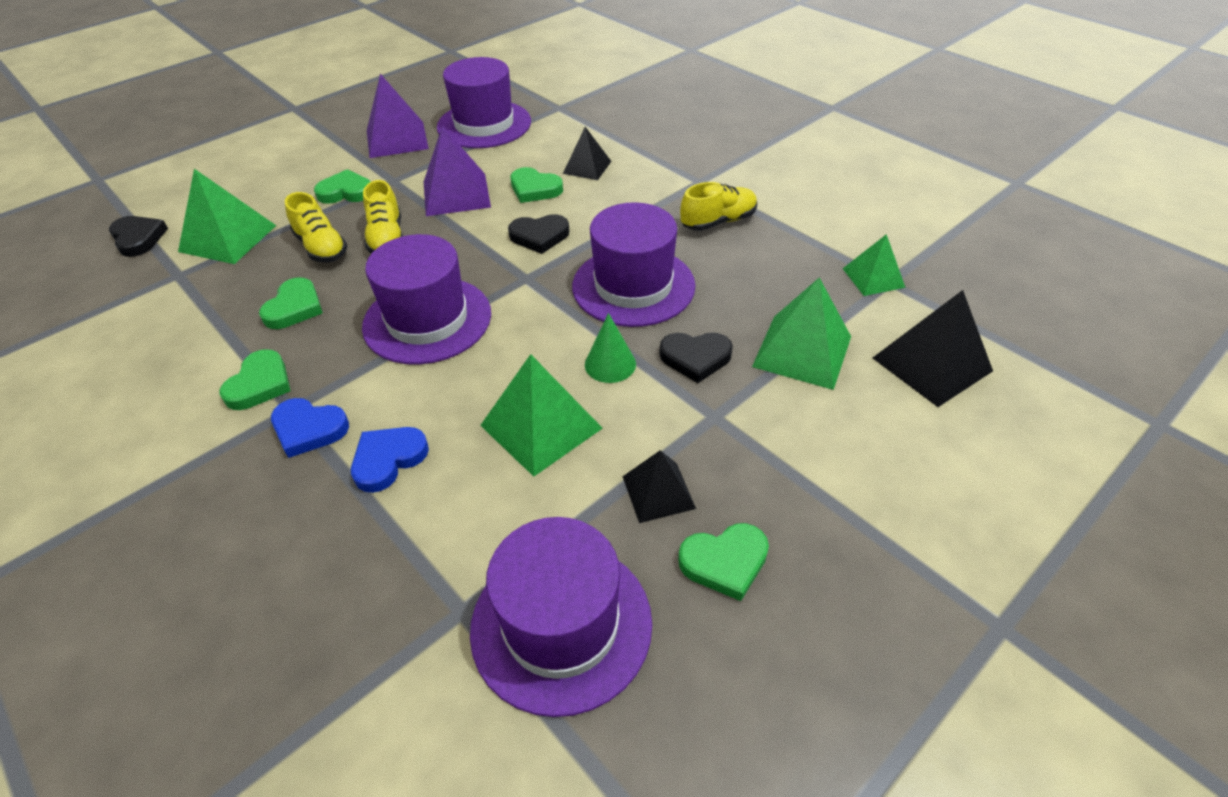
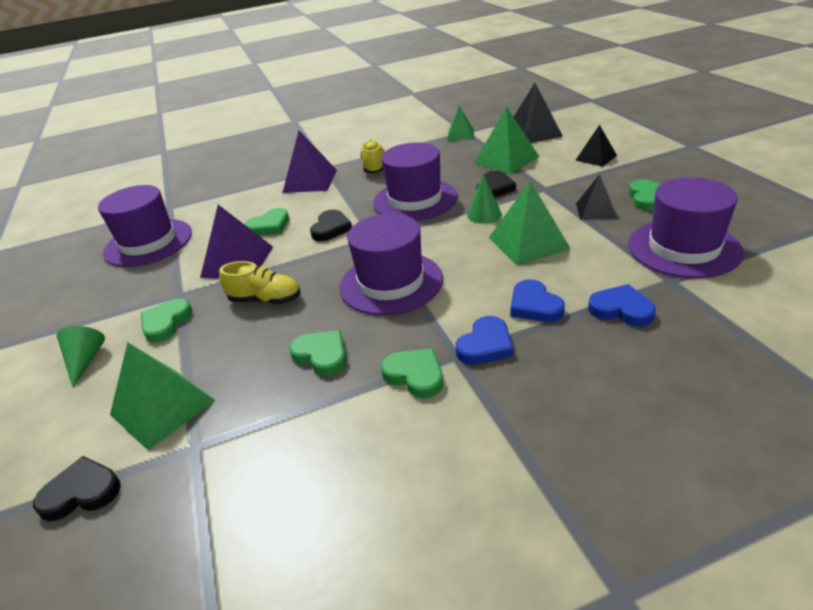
camera: 65 degrees left, 10 degrees down
yellow shoe [285,192,347,262] -> none
purple pyramid [367,74,429,158] -> purple pyramid moved to [283,131,337,193]
black pyramid [563,127,611,180] -> black pyramid moved to [575,125,617,167]
none -> green cone [57,326,105,388]
none -> blue heart [588,284,656,327]

